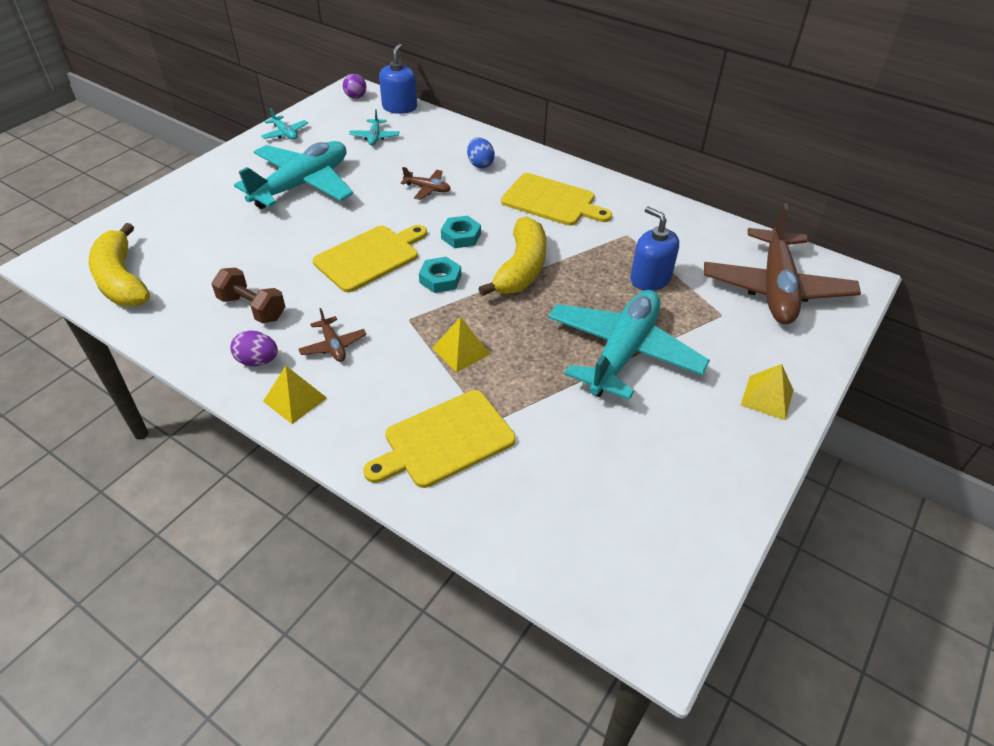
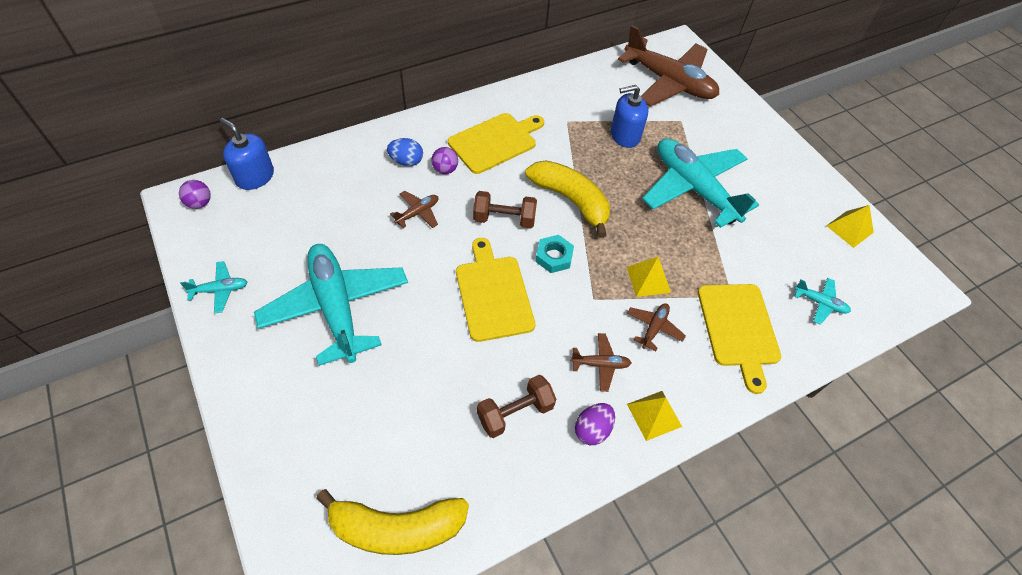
camera: 65 degrees left, 10 degrees up
turquoise plane [349,109,399,145] -> turquoise plane moved to [794,278,851,325]
turquoise nut [441,216,481,248] -> brown dumbbell [473,191,537,228]
yellow pyramid [741,364,793,420] -> yellow pyramid moved to [826,205,874,248]
none -> purple ball [431,147,458,174]
none -> brown plane [627,303,686,351]

